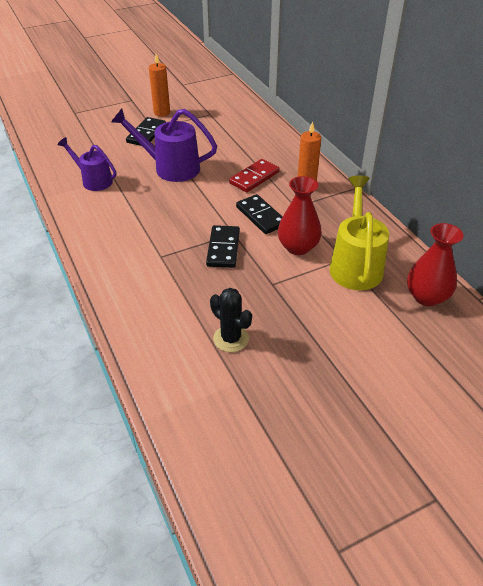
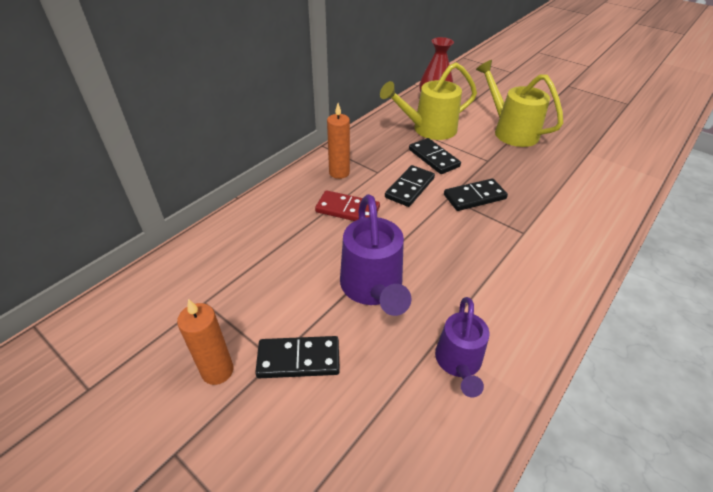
camera: 115 degrees left, 0 degrees up
black cactus [210,288,252,352] -> none
red vase [278,176,322,255] -> black domino [409,138,461,174]
none -> yellow watering can [476,60,563,147]

